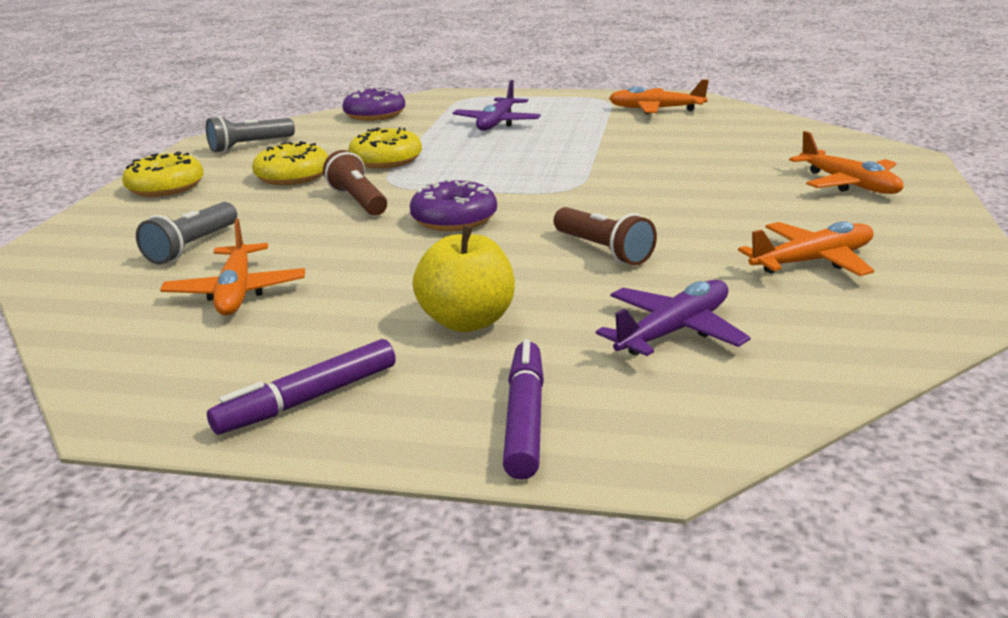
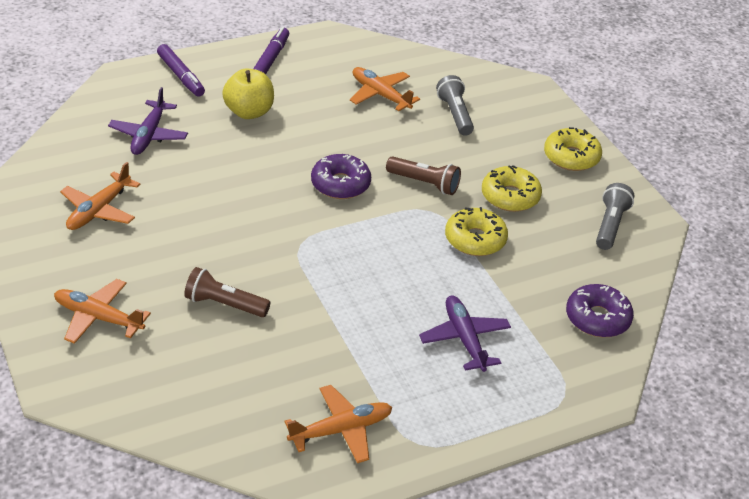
camera: 140 degrees right, 15 degrees up
brown flashlight [554,207,657,265] -> brown flashlight moved to [184,267,270,317]

